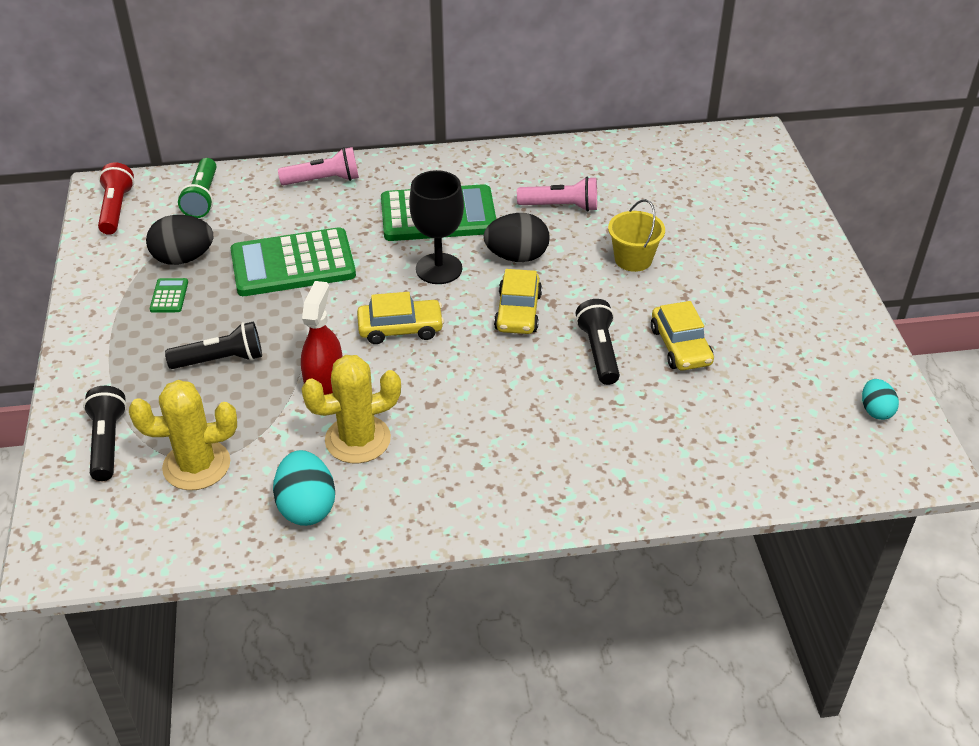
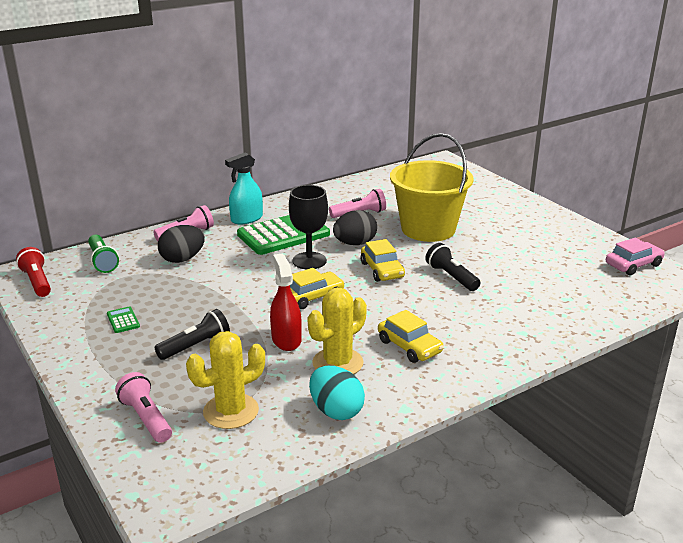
camera: 25 degrees left, 15 degrees down
black flashlight [83,386,127,481] -> pink flashlight [115,372,172,443]
black egg [146,215,214,265] -> black egg moved to [158,225,205,263]
green calculator [230,227,356,296] -> none
yellow bucket [608,199,665,272] -> yellow bucket [390,133,474,242], size x2.10
yellow car [651,301,714,371] -> yellow car moved to [378,310,444,363]
turquoise egg [862,379,899,420] -> pink car [606,238,665,275]
none -> turquoise spray bottle [225,153,263,224]

